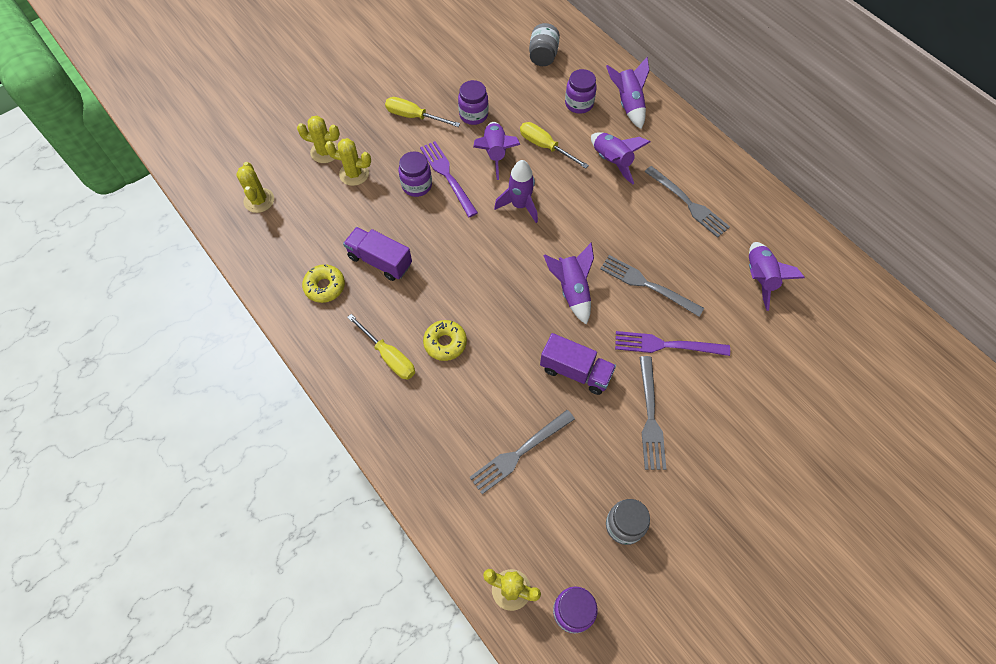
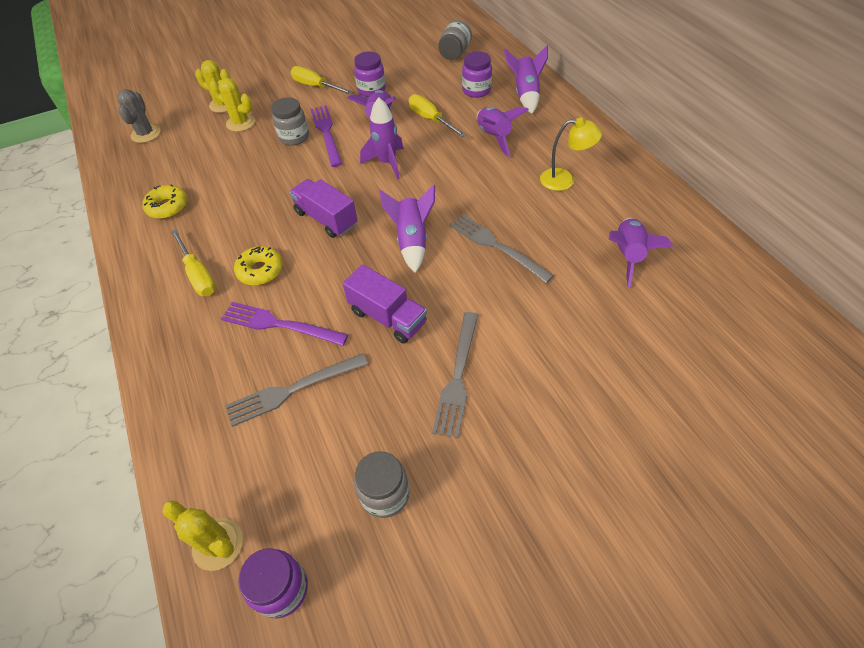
camera: 15 degrees right, 10 degrees down
yellow cactus [236,162,274,213] -> grey cactus [117,89,161,143]
purple truck [343,227,412,281] -> purple truck moved to [289,179,358,238]
purple jar [399,151,432,197] -> grey jar [271,97,309,146]
purple fork [615,331,730,356] -> purple fork moved to [221,302,348,346]
grey fork [644,166,730,238] -> yellow lamp [540,118,602,191]

